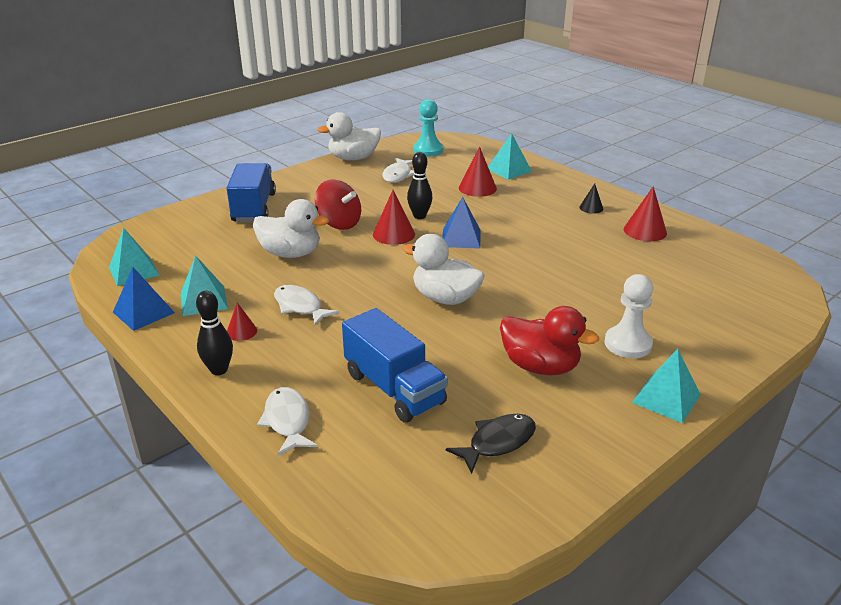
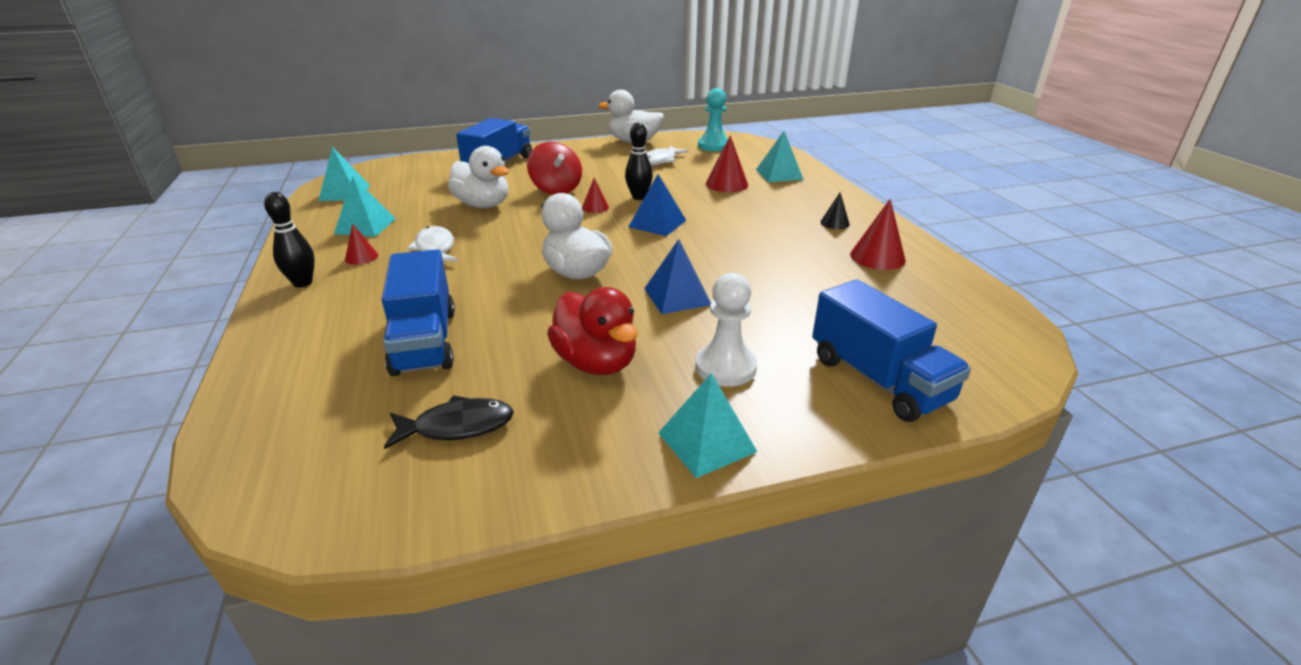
camera: 25 degrees right, 0 degrees up
blue pyramid [113,267,175,331] -> blue pyramid moved to [644,239,711,314]
white fish [257,387,318,456] -> none
red cone [373,190,415,245] -> red cone [582,178,609,213], size x0.59
none -> blue truck [812,279,971,422]

